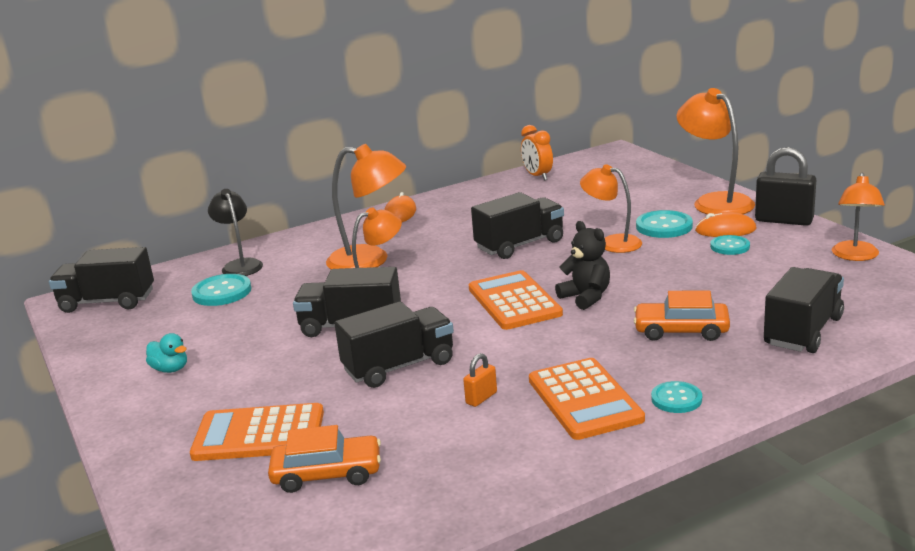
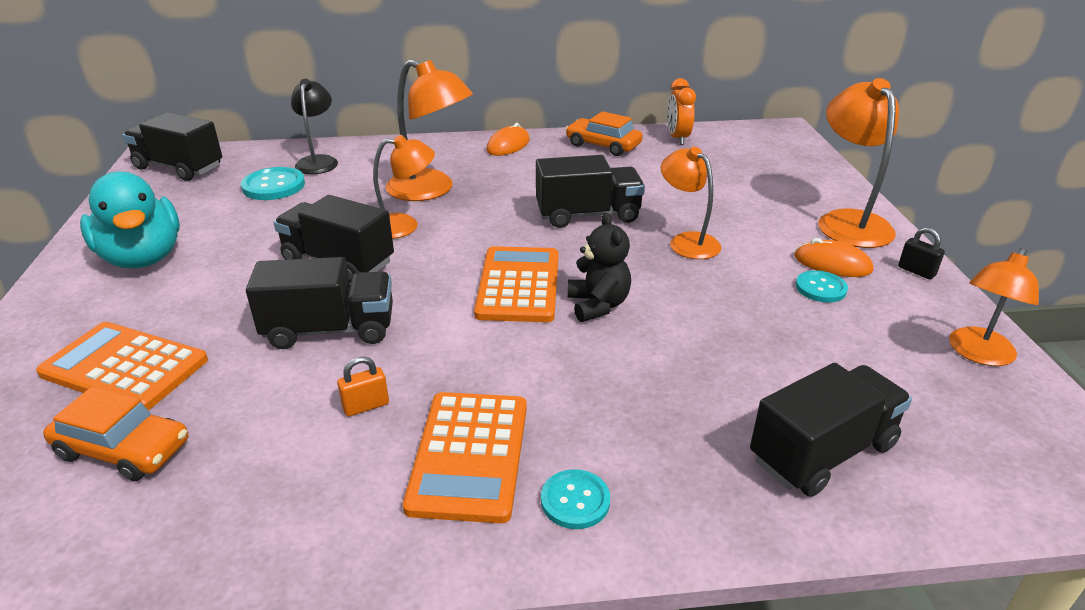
camera: 20 degrees right, 10 degrees up
turquoise duck [146,333,187,373] -> turquoise duck [80,172,180,268], size x2.27
orange car [634,291,730,341] -> orange car moved to [566,111,643,156]
turquoise button [636,210,693,238] -> none
black padlock [755,147,816,226] -> black padlock [898,227,945,279], size x0.50

